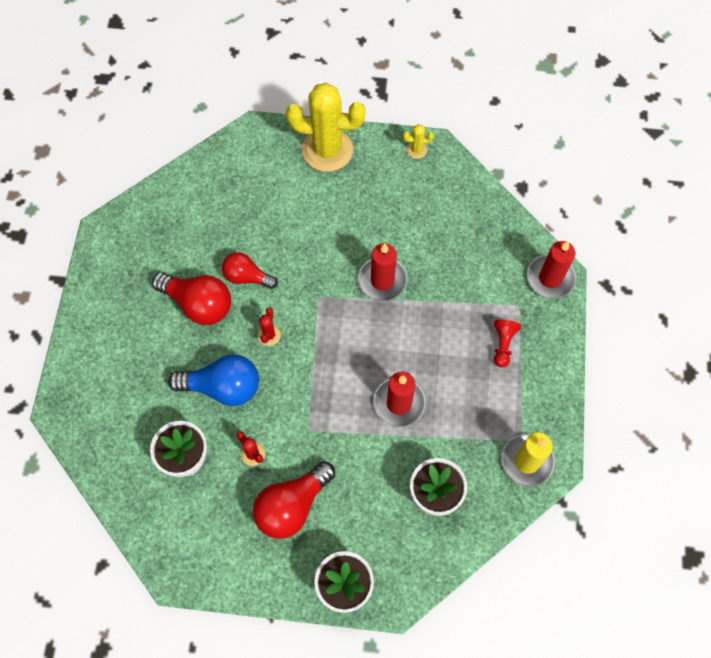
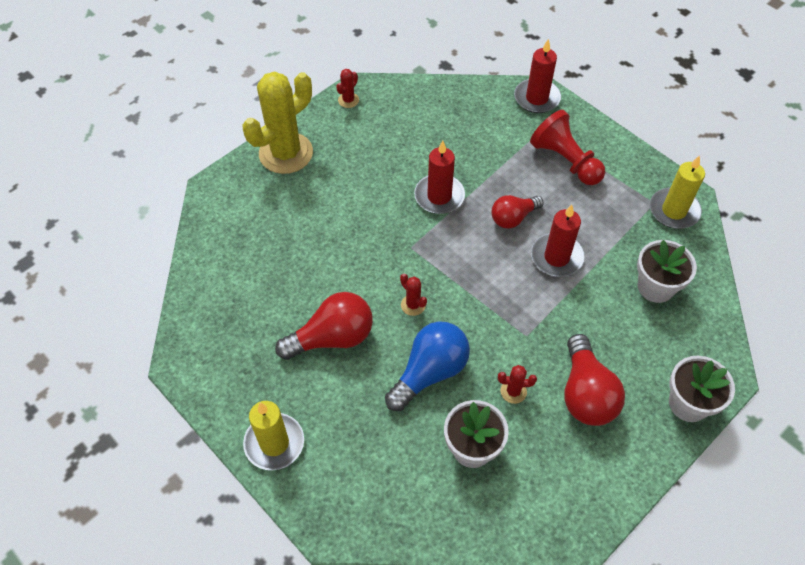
camera: 50 degrees left, 10 degrees down
red light bulb [222,252,278,289] -> red light bulb moved to [492,195,544,229]
yellow cactus [403,124,434,159] -> red cactus [336,69,359,108]
red pawn [494,320,521,368] -> red pawn [530,110,605,185], size x1.76
none -> yellow candle [243,401,304,470]

